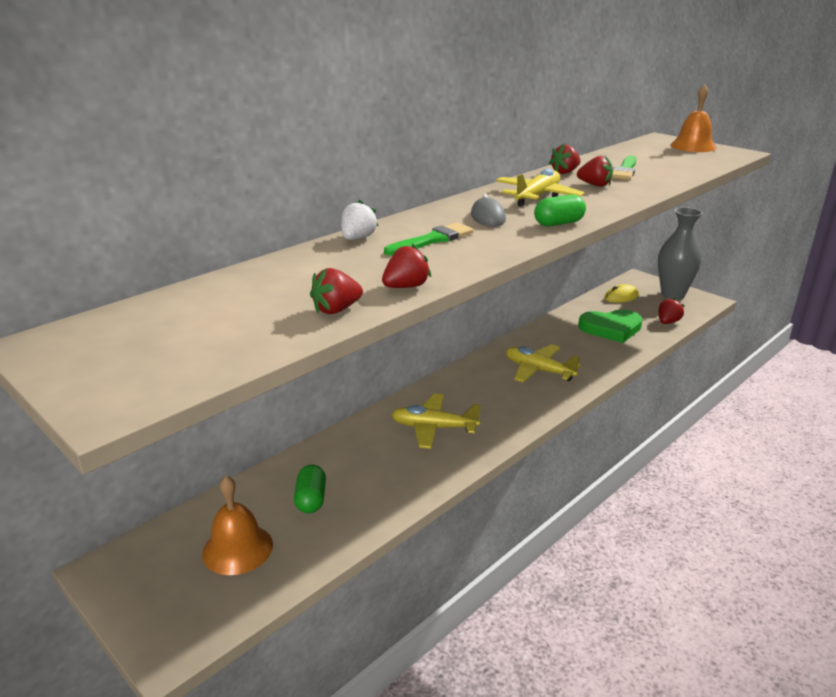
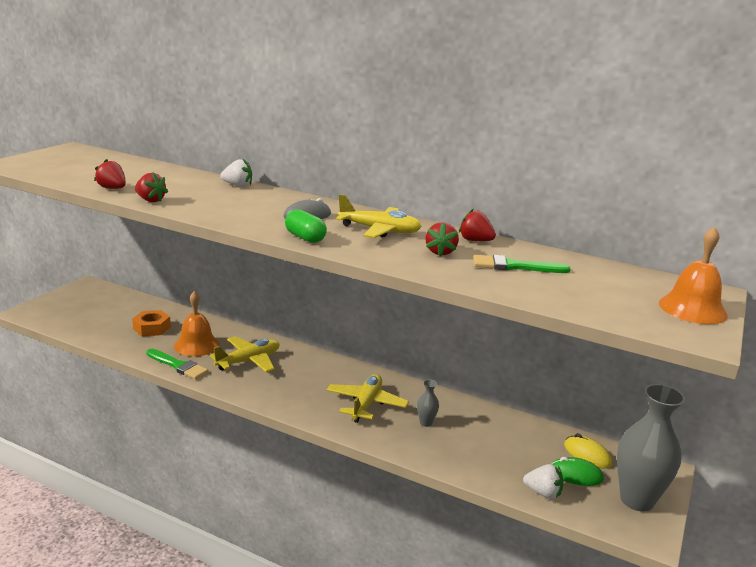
camera: 70 degrees right, 5 degrees down
orange bell [202,476,273,575] -> orange bell moved to [174,291,219,357]
green capsule [294,464,326,513] -> orange nut [132,310,171,336]
green brush [384,223,474,255] -> green brush moved to [147,349,209,379]
yellow plane [391,394,481,449] -> yellow plane turned 60 degrees clockwise [210,336,280,372]
green heart [578,309,643,343] -> none
red strawberry [658,298,685,324] -> white strawberry [523,464,564,499]
none -> grey vase [417,379,439,427]
none -> green mouse [551,457,604,486]

